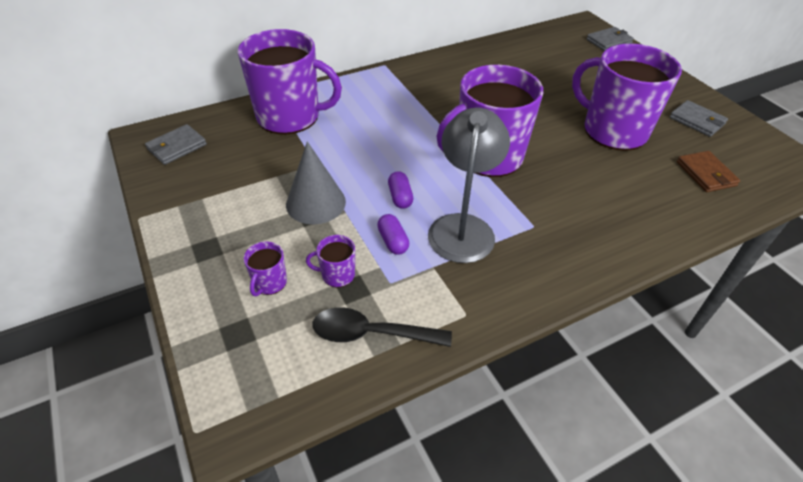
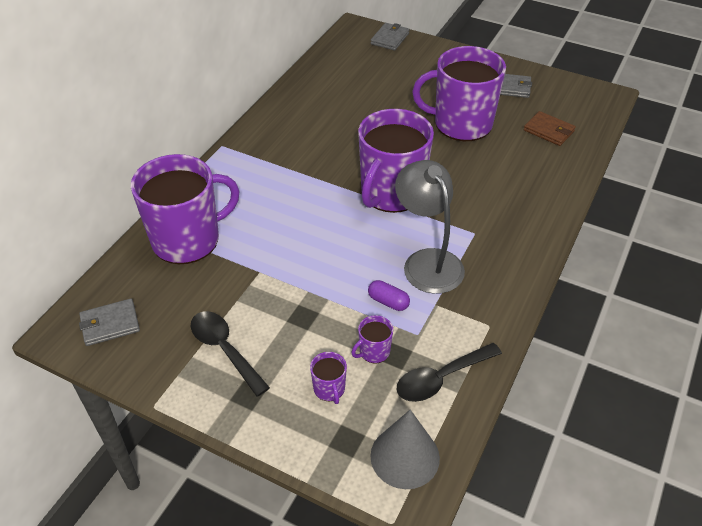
camera: 35 degrees left, 0 degrees up
grey wallet [145,124,207,165] -> grey wallet turned 60 degrees clockwise [79,299,140,346]
grey cone [286,141,346,225] -> grey cone moved to [370,410,440,489]
purple capsule [388,171,413,209] -> none
none -> black spoon [190,311,270,397]

